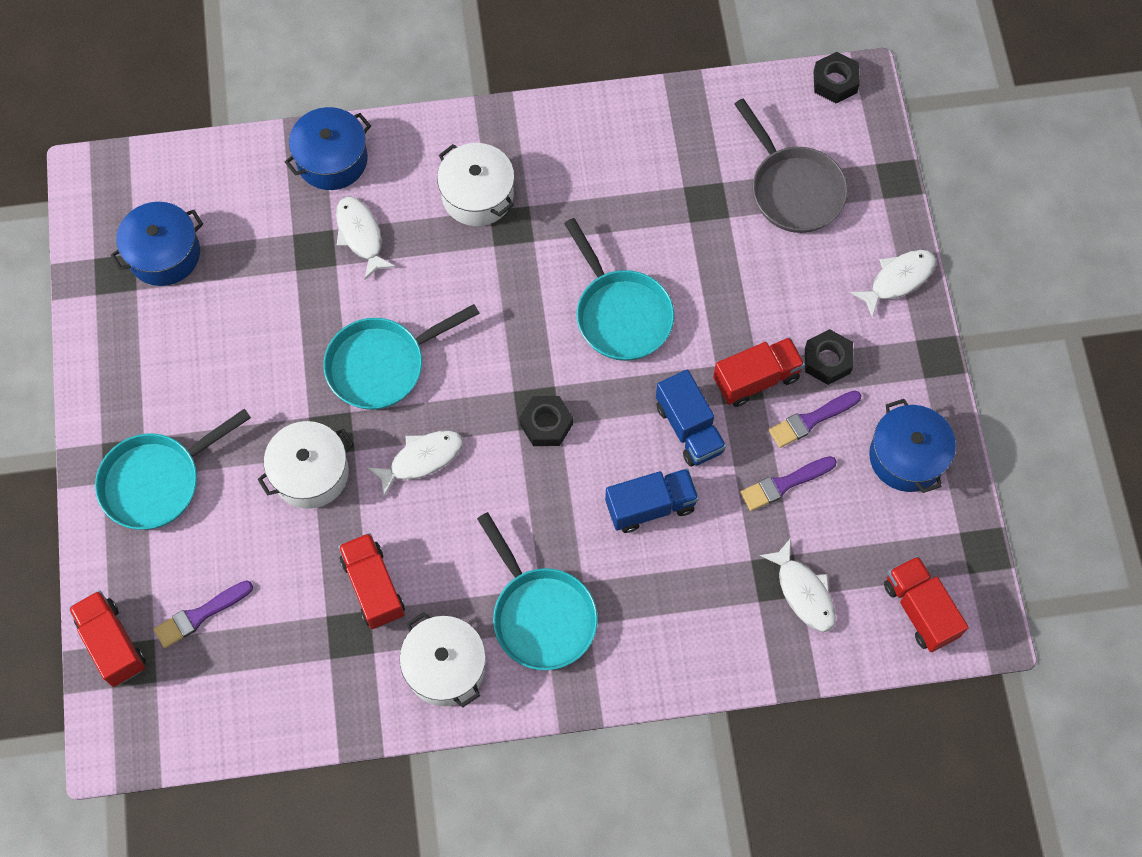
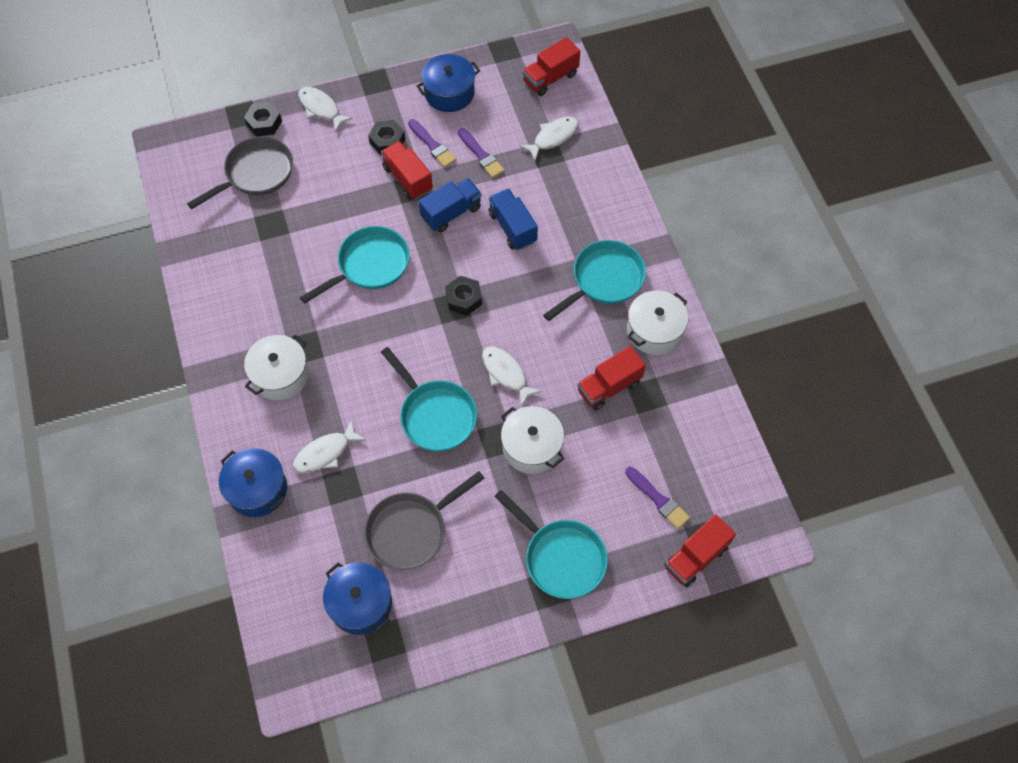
camera: 100 degrees left, 5 degrees down
black nut [814,52,860,103] -> black nut moved to [244,102,282,137]
none -> grey pan [364,471,484,570]

